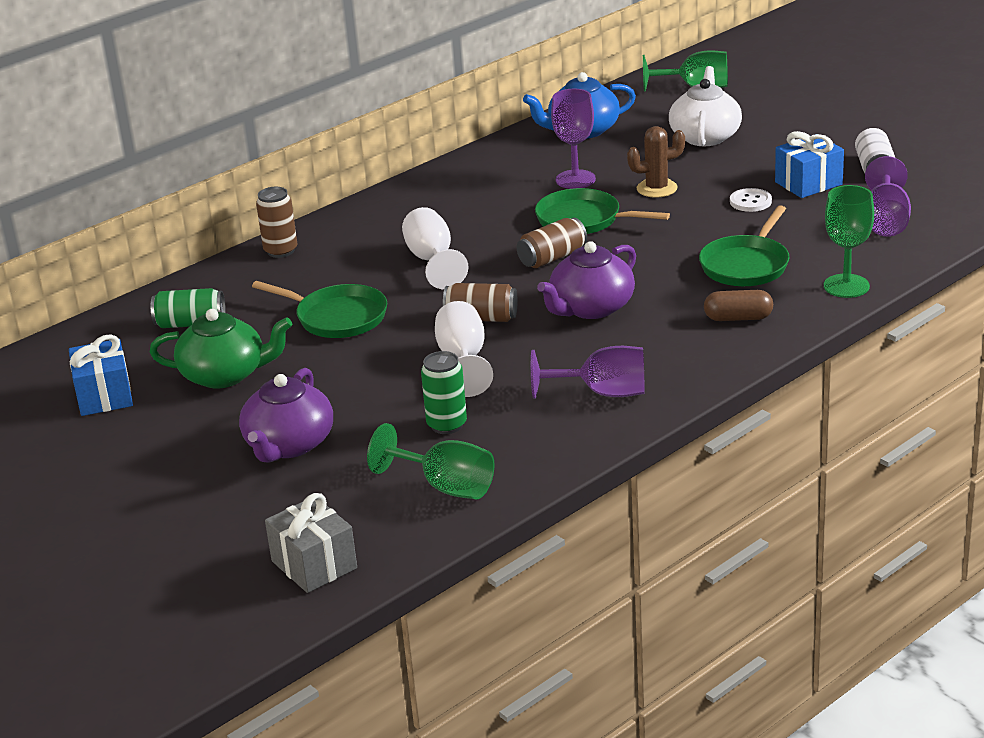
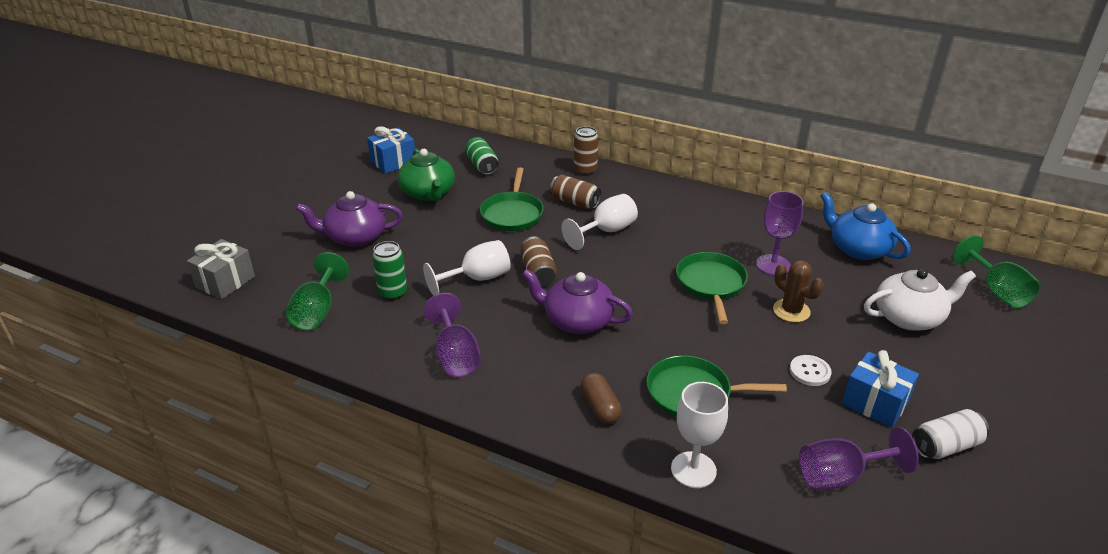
camera: 65 degrees right, 5 degrees up
brown can [517,218,587,268] -> brown can moved to [550,175,601,209]
green goblet [824,185,874,298] -> white goblet [671,382,728,488]

